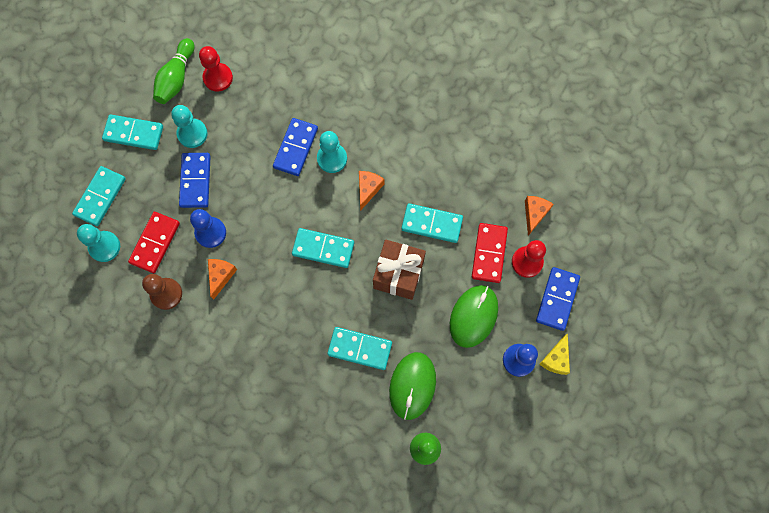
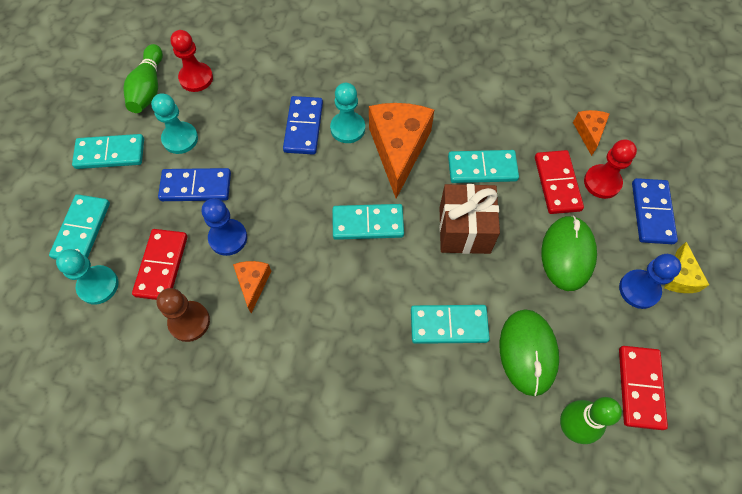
camera: 15 degrees left, 10 degrees down
blue domino [179,153,211,208] -> blue domino turned 75 degrees counterclockwise [158,168,231,201]
orange cheese [359,171,385,210] -> orange cheese [369,103,434,199], size x2.03
none -> red domino [619,346,668,430]

